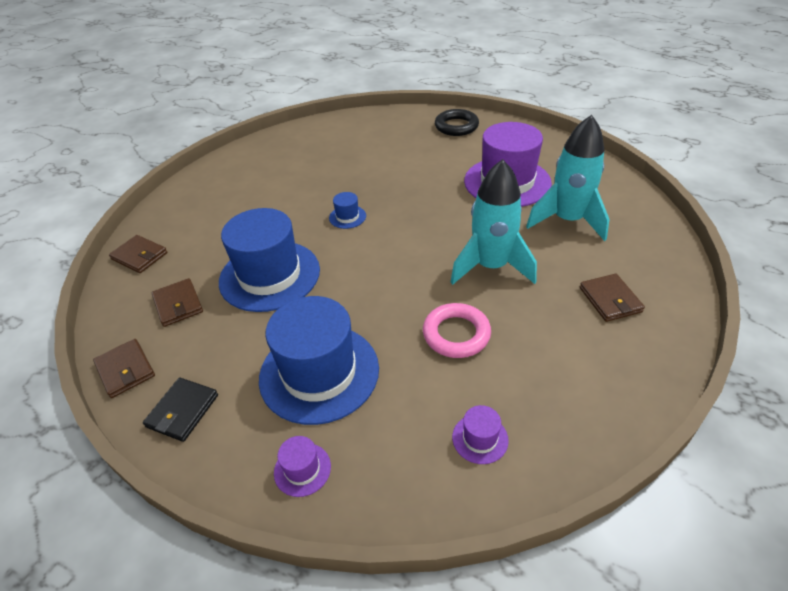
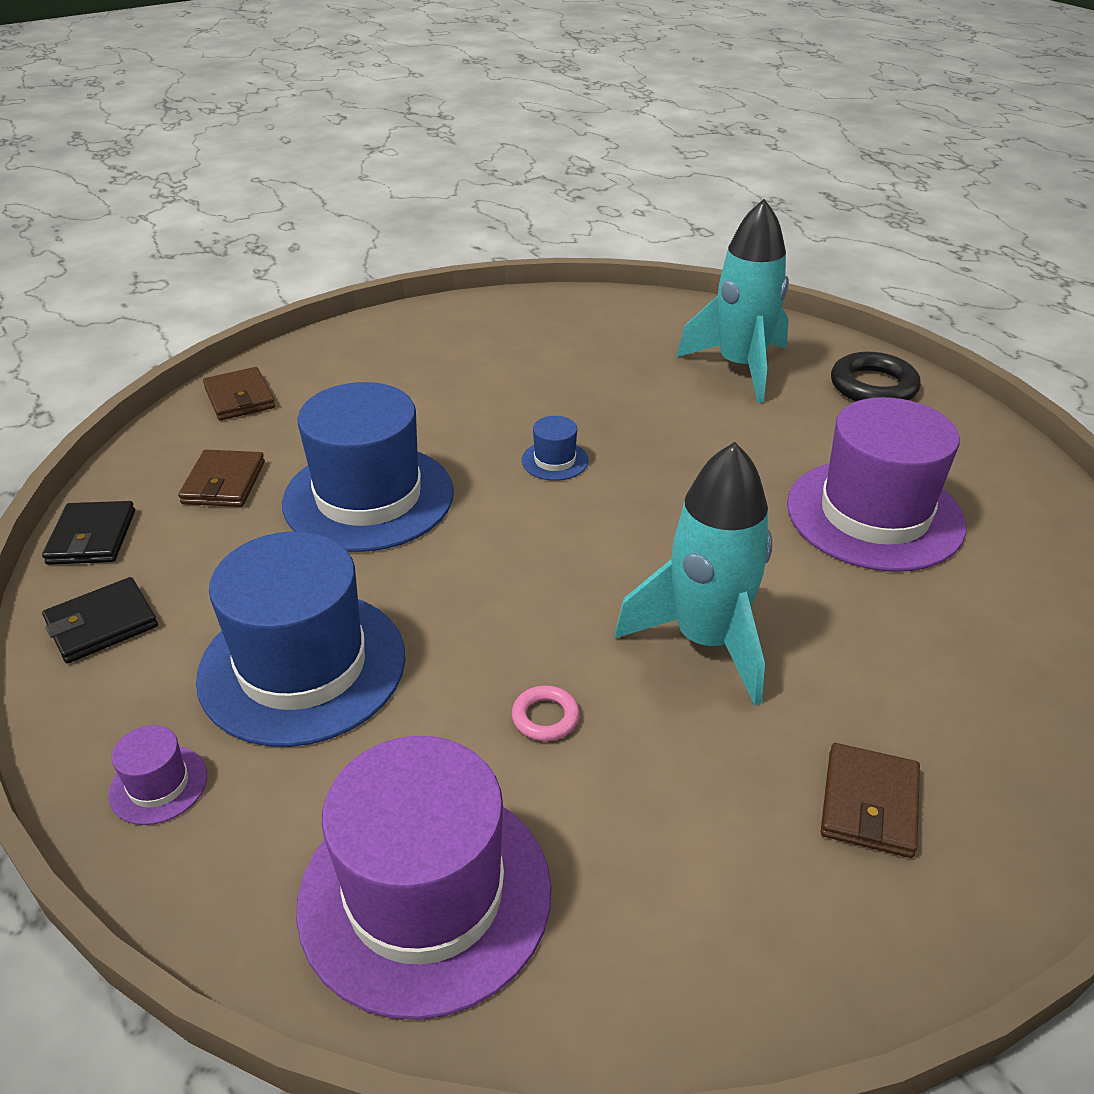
camera: 30 degrees right, 5 degrees down
brown wallet [93,339,155,398] -> black wallet [42,501,135,565]
pink ring [423,303,491,358] -> pink ring [512,685,580,741], size x0.53
purple hat [452,405,509,464] -> purple hat [296,736,552,1020], size x2.42
turquoise rocket [526,115,610,241] -> turquoise rocket moved to [677,199,789,403]

